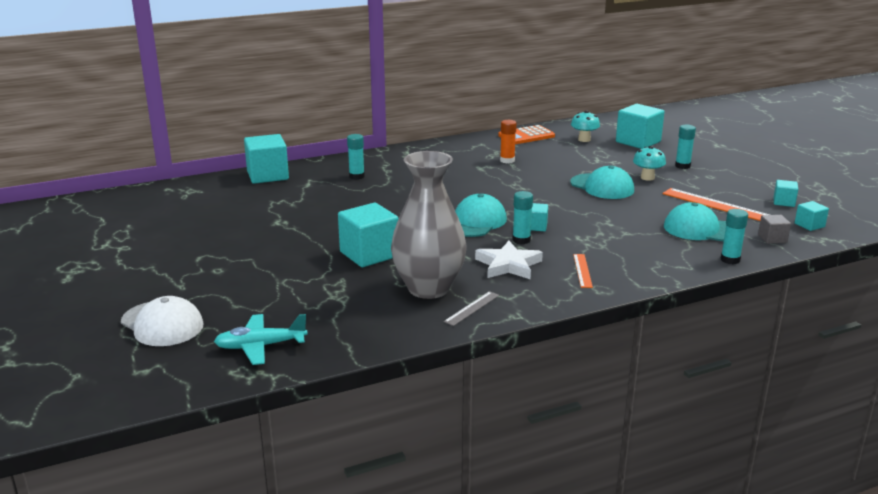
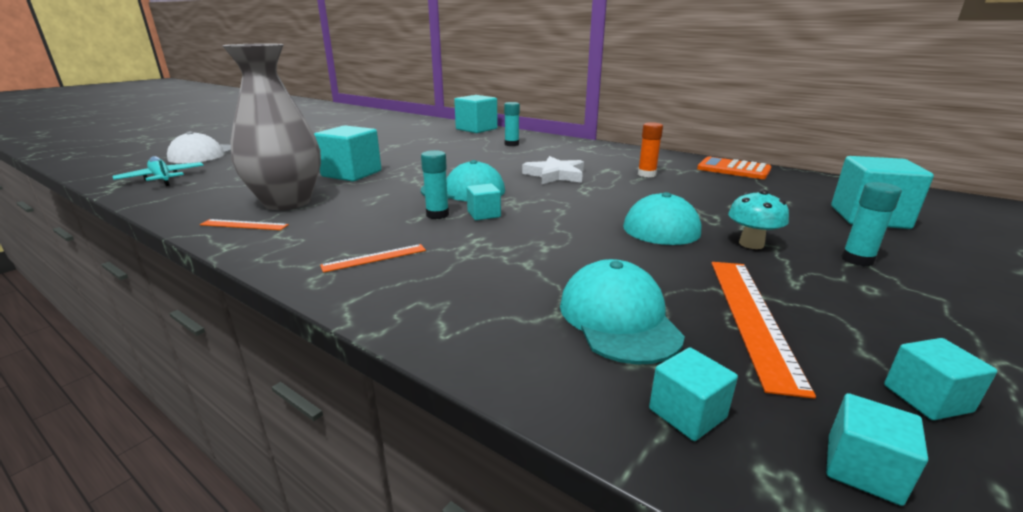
camera: 60 degrees right, 0 degrees up
grey ruler [443,291,499,326] -> orange ruler [200,219,289,230]
white star [475,241,543,279] -> white star moved to [522,156,584,184]
turquoise mushroom [571,110,600,142] -> none
turquoise glue stick [721,209,748,264] -> none
grey cube [758,215,791,244] -> turquoise cube [649,347,738,441]

